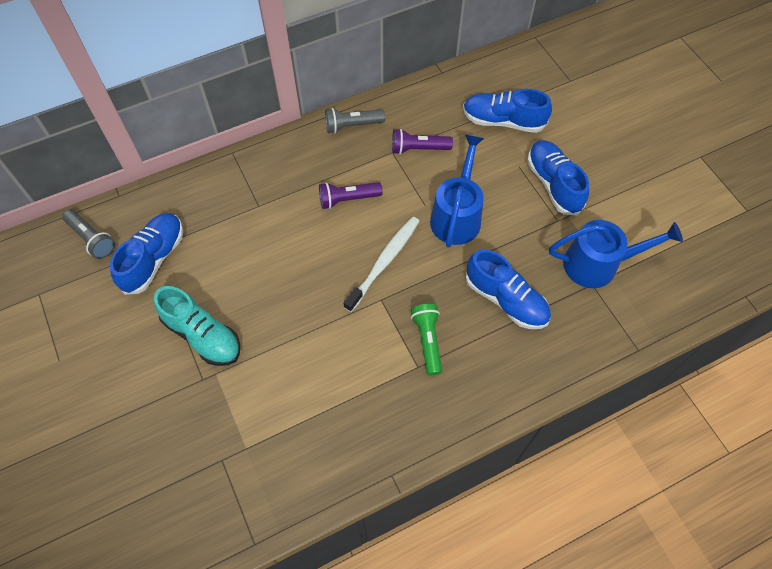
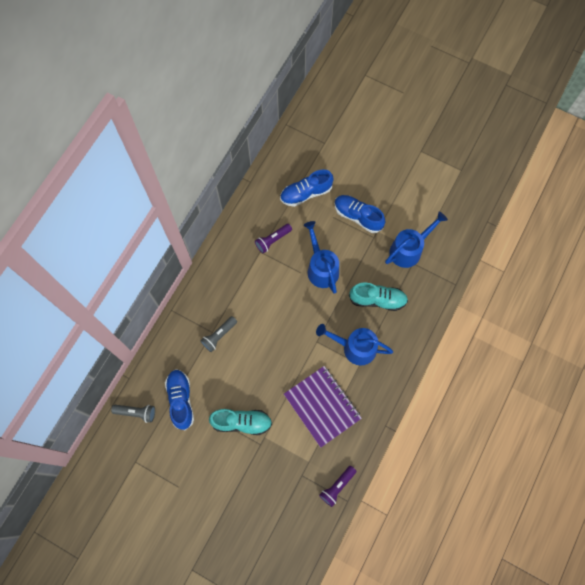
camera: 35 degrees left, 10 degrees up
purple flashlight [319,182,383,209] -> purple flashlight moved to [319,466,357,507]
grey flashlight [325,108,385,133] -> grey flashlight moved to [200,316,237,352]
white toothbrush [343,217,420,312] -> none
green flashlight [411,304,442,375] -> blue watering can [316,324,393,366]
blue shoe [466,249,551,329] -> turquoise shoe [349,283,408,311]
none -> purple notebook [284,366,362,448]

